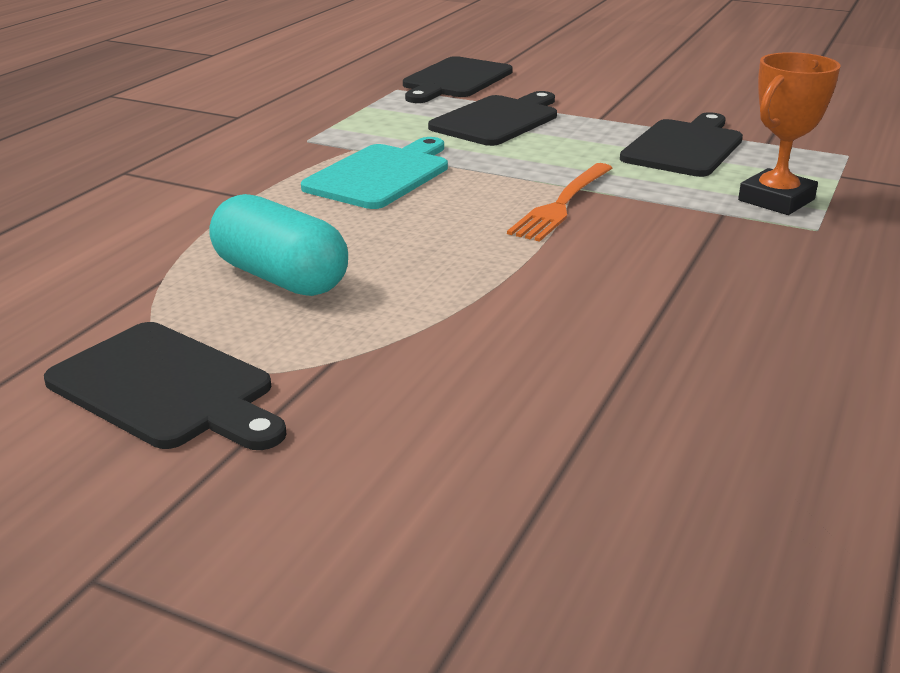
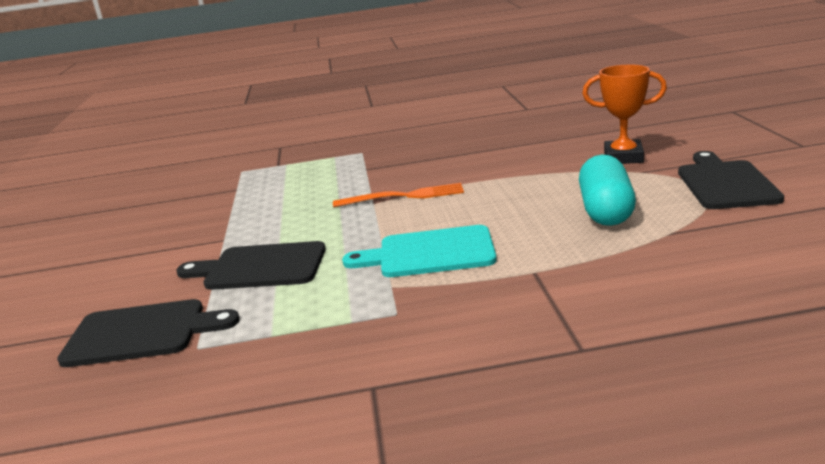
camera: 120 degrees left, 5 degrees down
black cutting board [620,112,743,177] -> none
orange trophy [738,52,841,215] -> orange trophy moved to [582,64,667,164]

